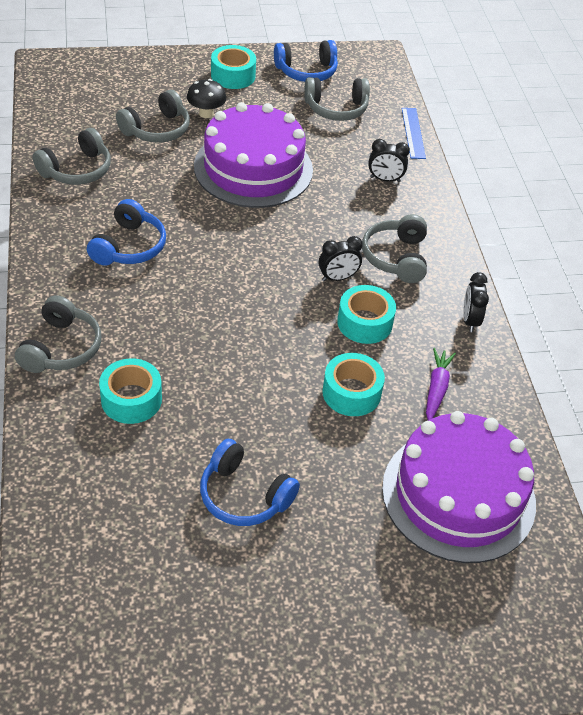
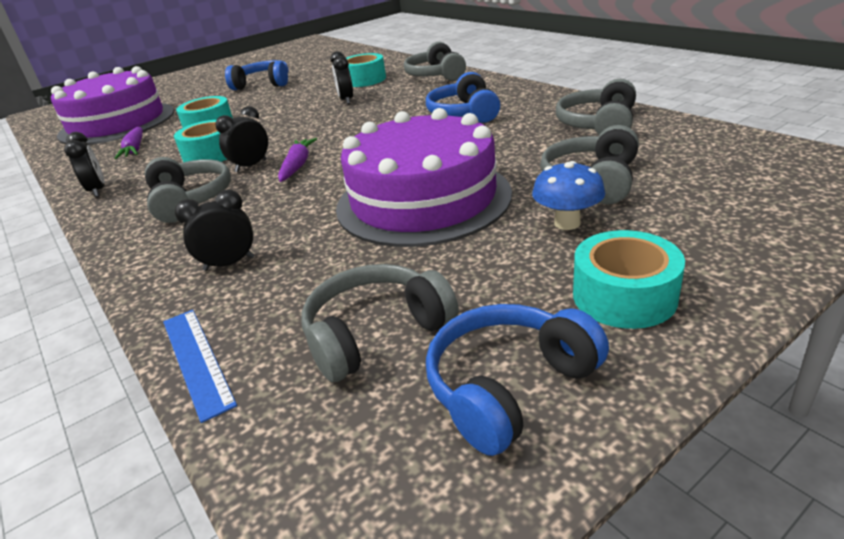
camera: 160 degrees right, 15 degrees down
black mushroom [187,79,226,118] -> blue mushroom [532,161,605,230]
none -> purple carrot [278,138,317,182]
none -> black clock [330,51,353,104]

